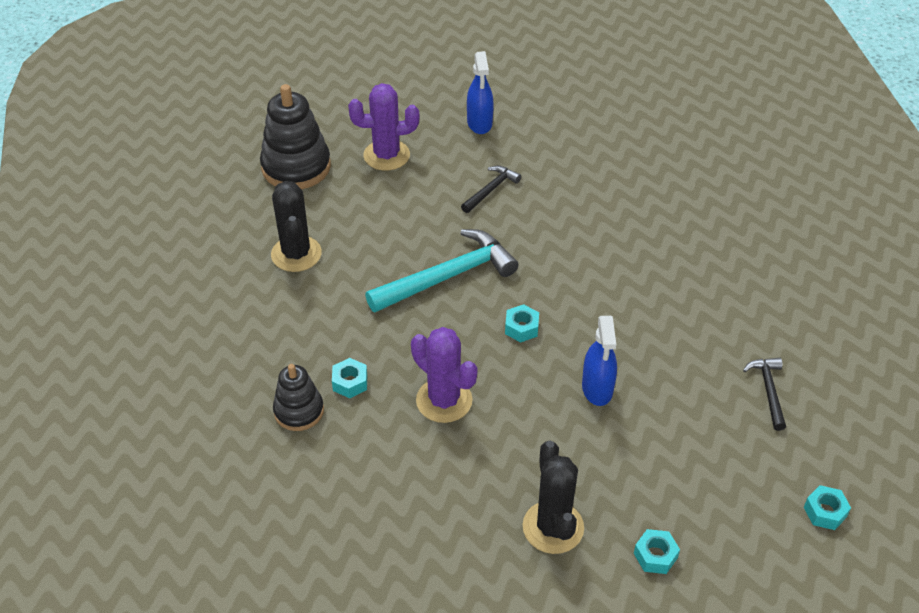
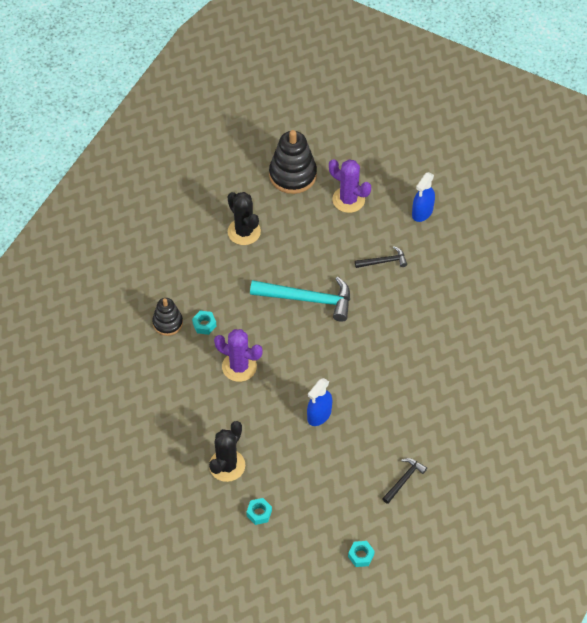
camera: 40 degrees right, 10 degrees up
black cactus [271,181,322,272] -> black cactus turned 60 degrees counterclockwise [228,192,261,245]
purple cactus [411,327,478,423] -> purple cactus turned 60 degrees counterclockwise [214,329,263,382]
turquoise nut [505,304,539,342] -> none

